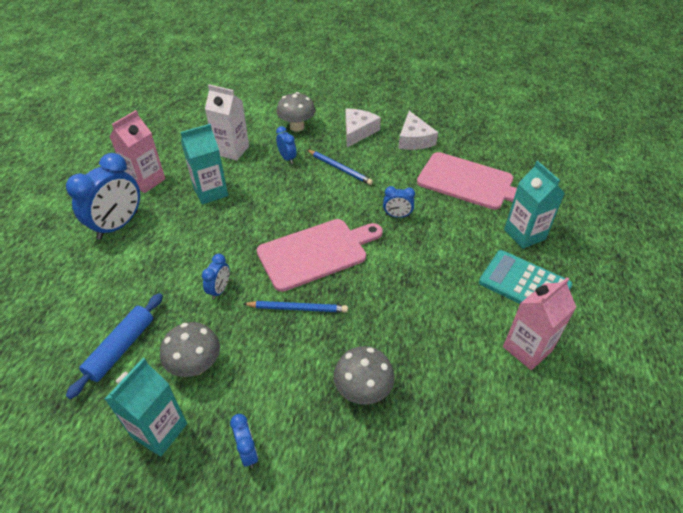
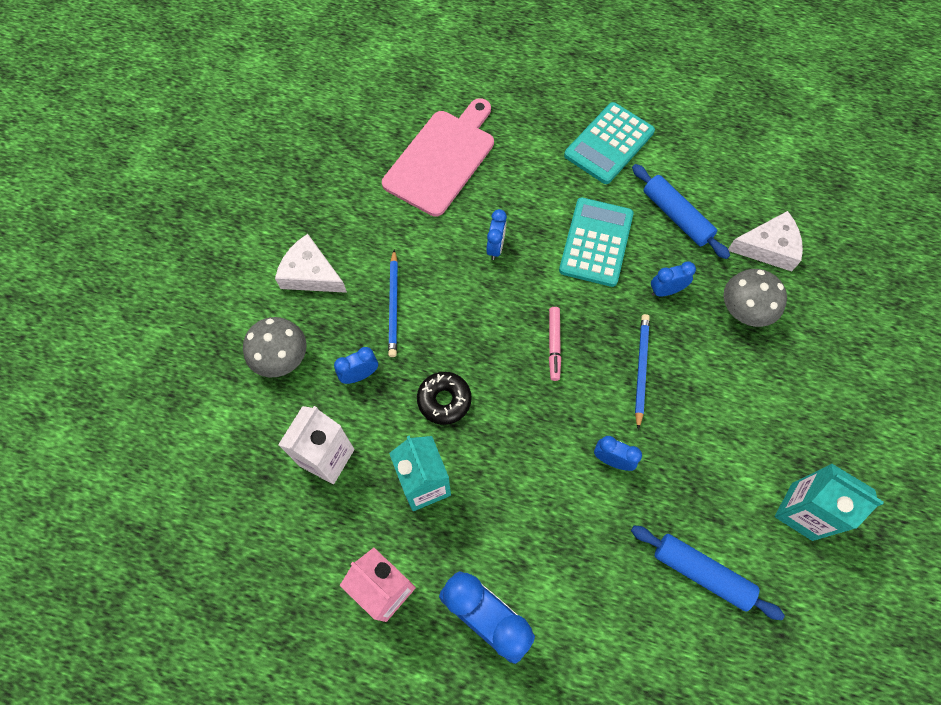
camera: 85 degrees left, 20 degrees up
grey mushroom [160,322,220,377] -> none
blue clock [230,414,258,468] -> blue clock moved to [651,261,696,297]
pink cutting board [257,219,383,292] -> pink marker [549,307,561,381]
blue pencil [307,150,373,185] -> blue pencil turned 135 degrees clockwise [388,250,398,357]
white cheese [398,111,438,150] -> white cheese moved to [728,211,803,271]
pink carton [503,277,576,370] -> none
turquoise carton [504,161,565,249] -> none
none -> black donut [417,372,472,425]
none -> turquoise calculator [559,197,634,287]
none -> blue rolling pin [632,164,730,259]

